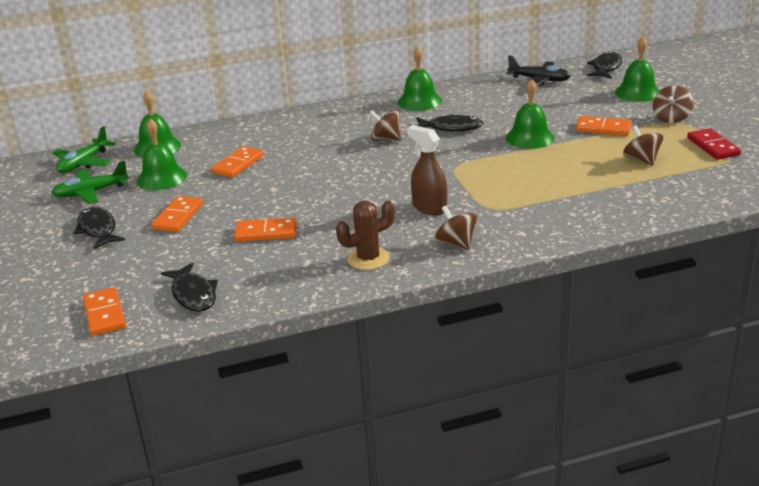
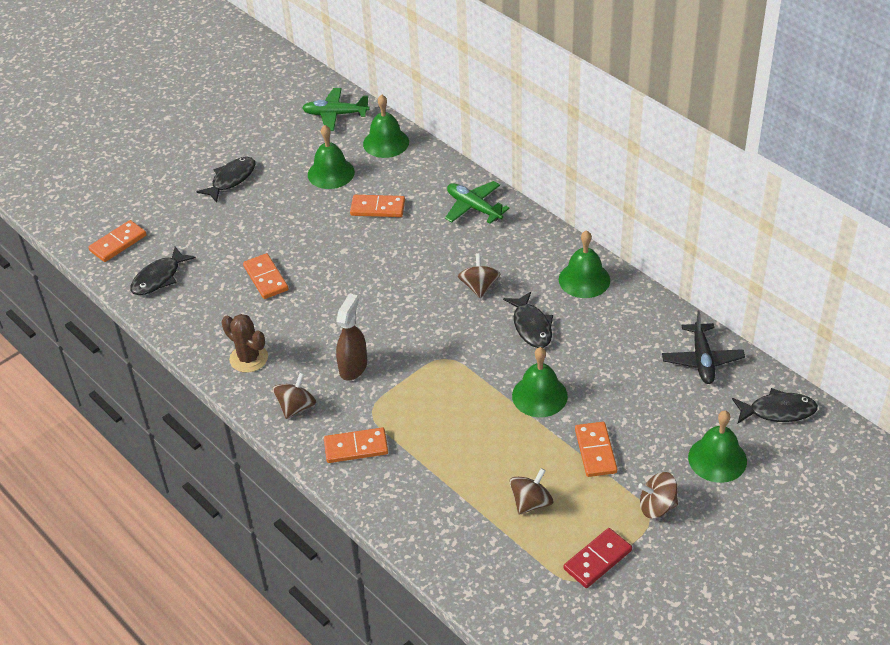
camera: 65 degrees right, 15 degrees up
green plane [51,161,129,204] -> green plane moved to [445,181,510,224]
orange domino [151,196,203,232] -> orange domino moved to [324,427,388,463]

